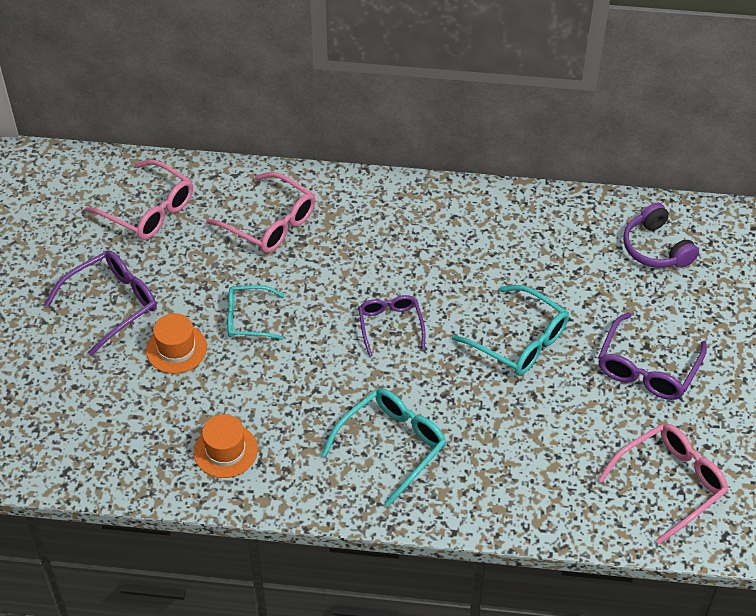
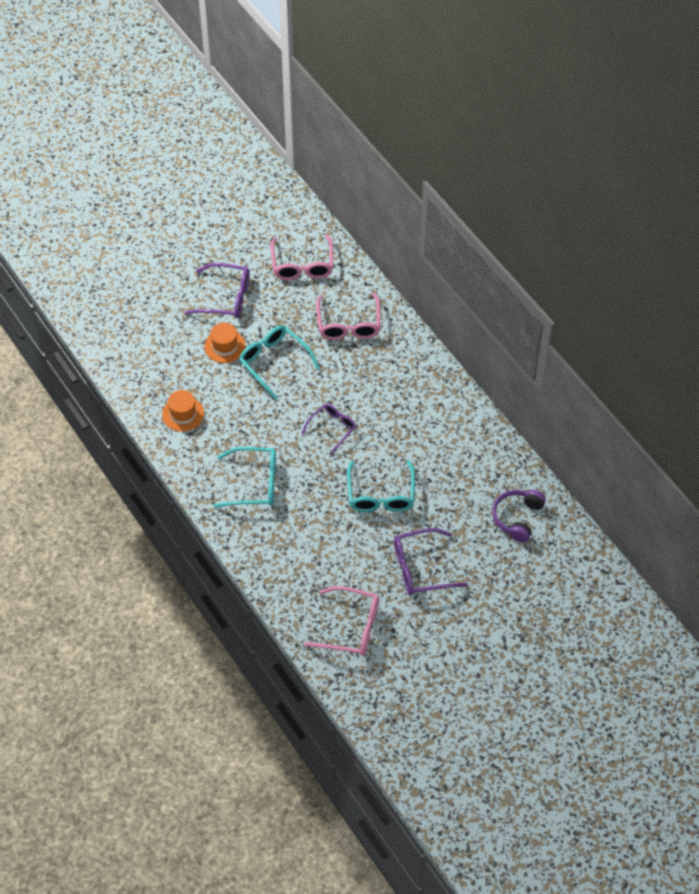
camera: 50 degrees right, 5 degrees up
turquoise glasses [227,285,285,340] -> turquoise glasses [239,326,320,400], size x1.50

